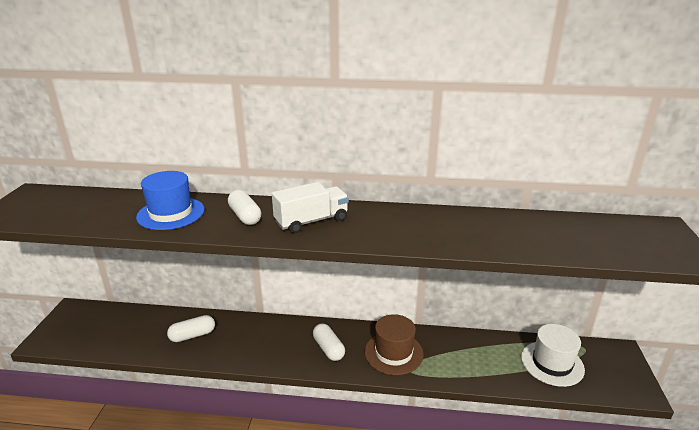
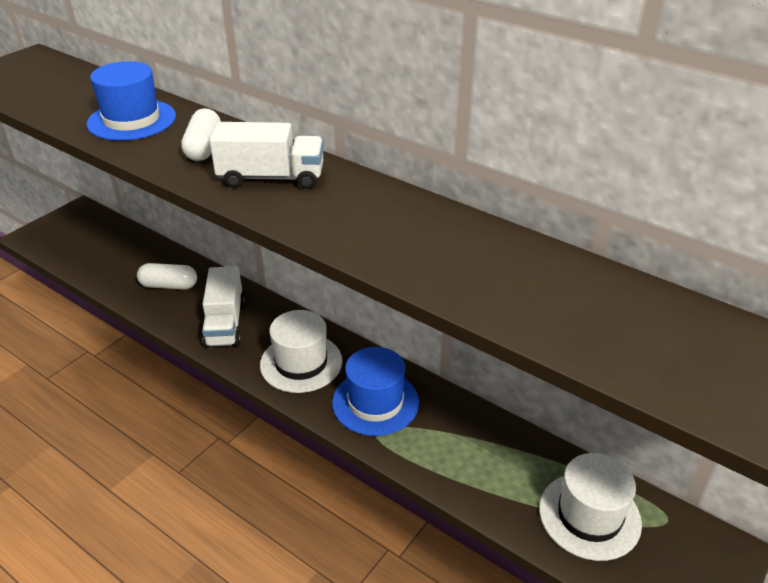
camera: 30 degrees right, 10 degrees up
white capsule [313,323,345,361] -> white hat [260,310,342,393]
brown hat [365,314,424,375] -> blue hat [332,347,419,436]
none -> white truck [202,266,245,348]

